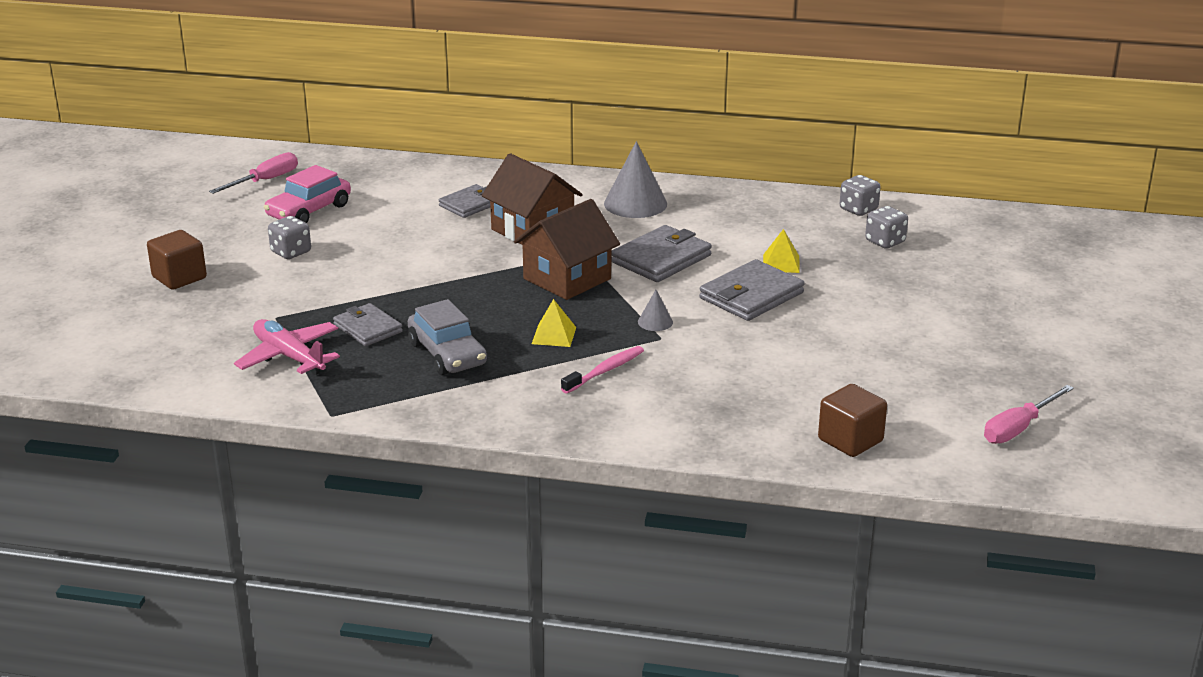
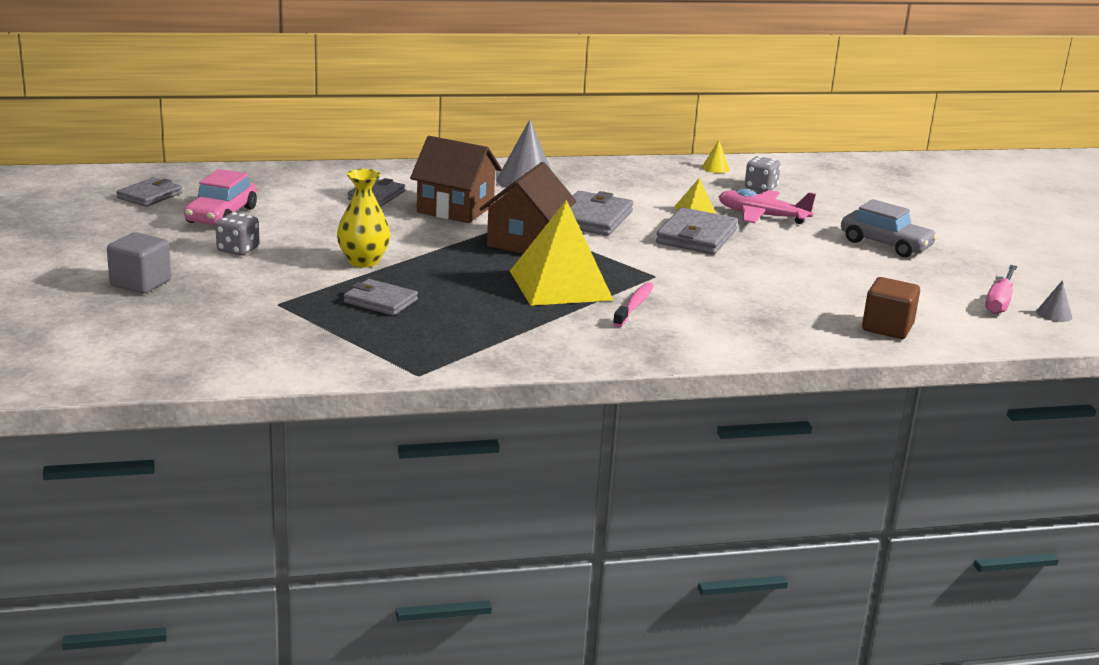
camera: 25 degrees left, 5 degrees down
brown cube [147,230,207,290] -> grey cube [107,232,171,294]
pink screwdriver [209,152,298,194] -> grey wallet [117,177,182,207]
pink plane [234,319,340,375] -> pink plane moved to [718,189,816,224]
grey car [408,299,487,375] -> grey car moved to [841,199,938,257]
yellow pyramid [532,299,576,347] -> yellow pyramid [510,200,613,306], size x2.23
grey cone [638,290,673,331] -> grey cone moved to [1036,281,1072,322]
grey dice [839,175,881,216] -> yellow cone [702,140,730,173]
none -> yellow vase [337,169,391,268]

